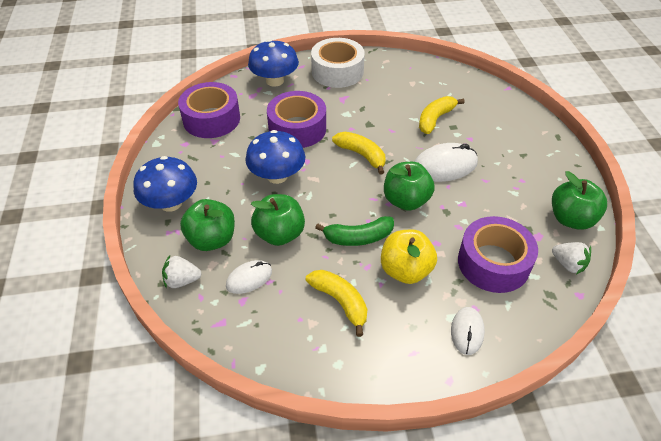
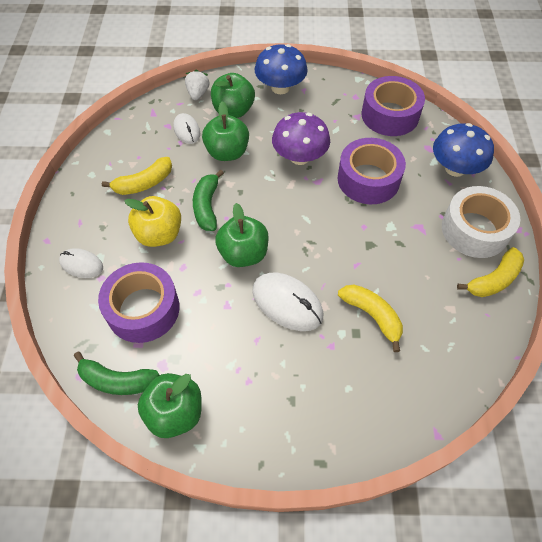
camera: 100 degrees right, 10 degrees up
blue mushroom [245,130,305,184] -> purple mushroom [272,112,330,165]
yellow banana [332,132,386,175] -> yellow banana moved to [457,247,524,297]
white mouse [414,143,478,182] -> white mouse turned 45 degrees counterclockwise [252,273,323,331]
white strawberry [552,242,591,275] -> green banana [74,352,159,395]

